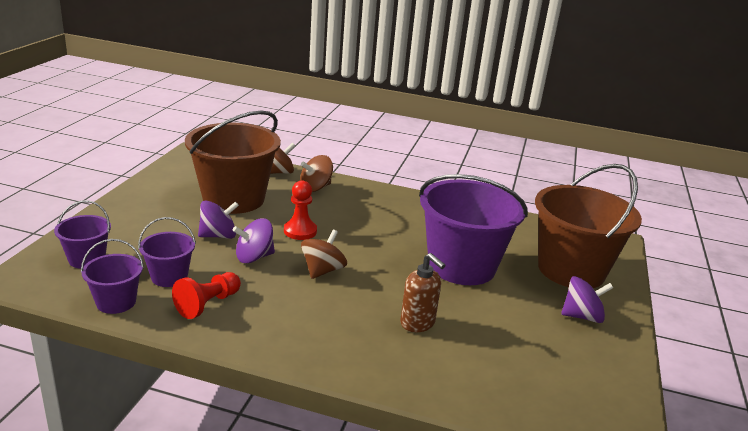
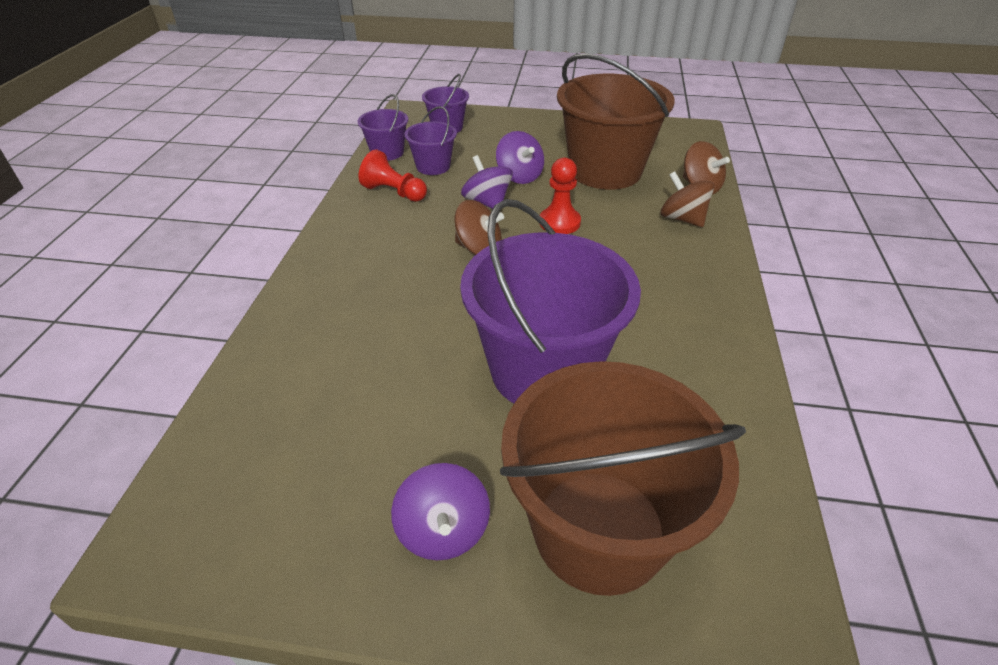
camera: 85 degrees right, 15 degrees up
brown soap dispenser [400,253,446,332] -> none

